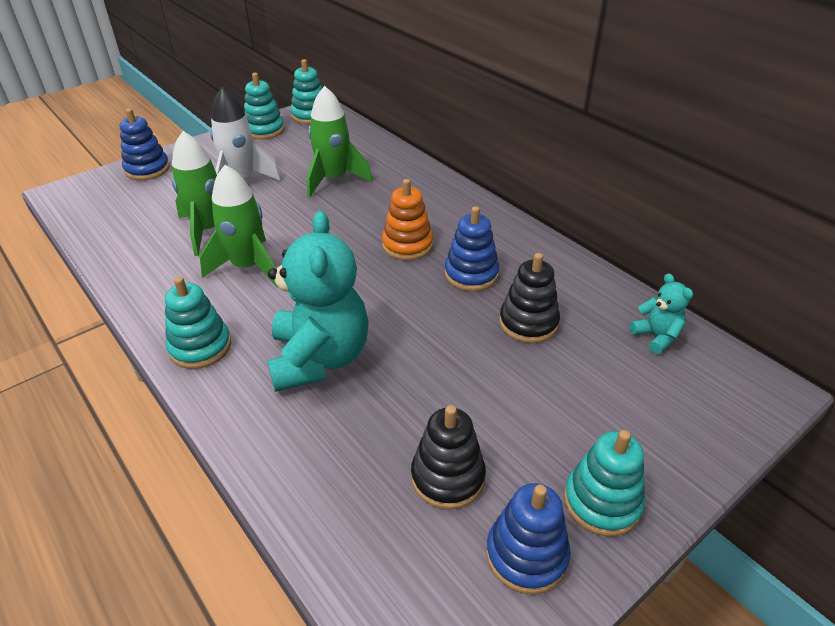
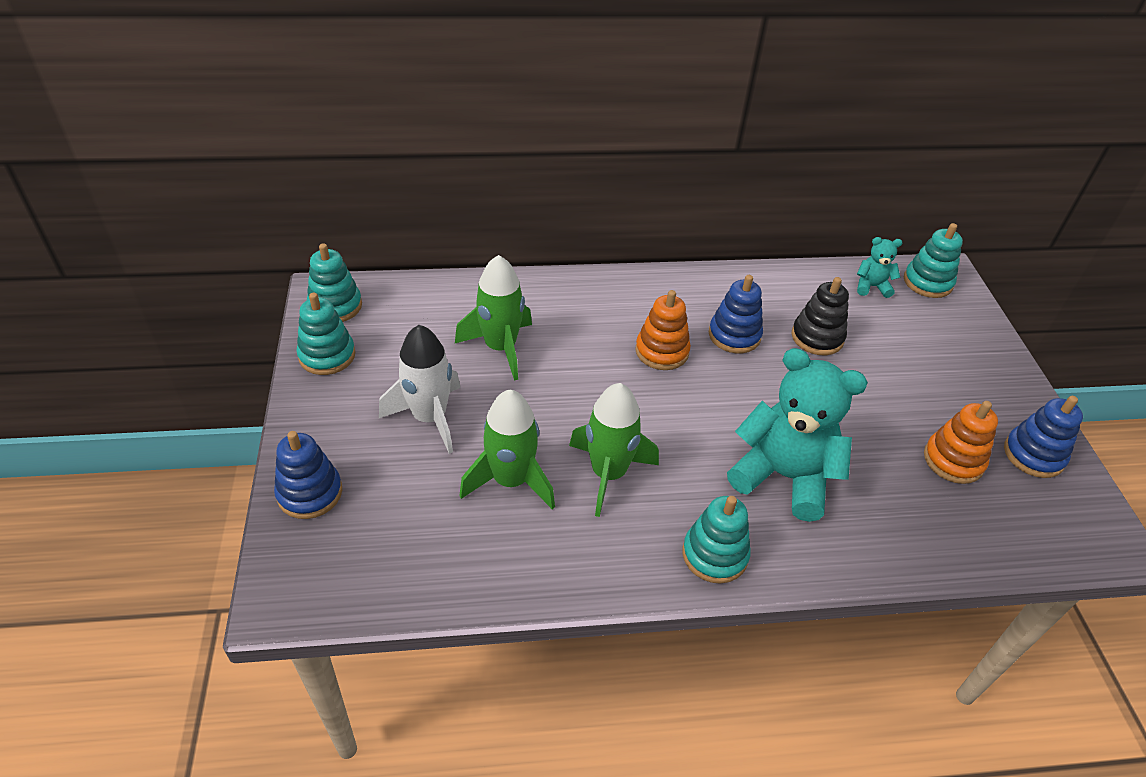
camera: 60 degrees left, 5 degrees up
black stacking toy [411,405,486,510] -> orange stacking toy [924,401,998,484]
turquoise stacking toy [564,430,645,536] -> turquoise stacking toy moved to [904,223,963,298]

